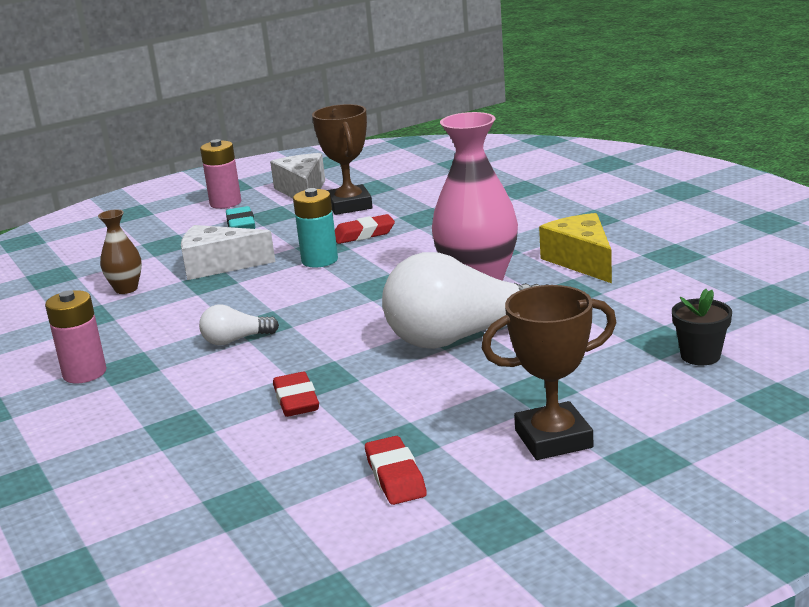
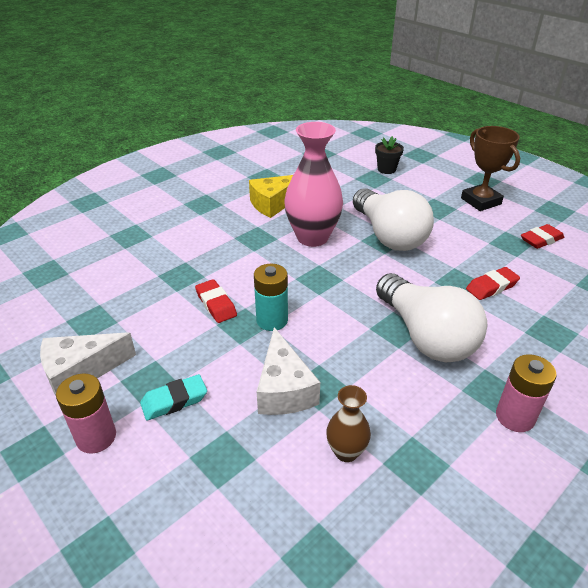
camera: 105 degrees left, 15 degrees up
white light bulb [199,304,279,346] -> white light bulb [376,273,487,362], size x2.25
brown trophy [312,104,373,215] -> none

